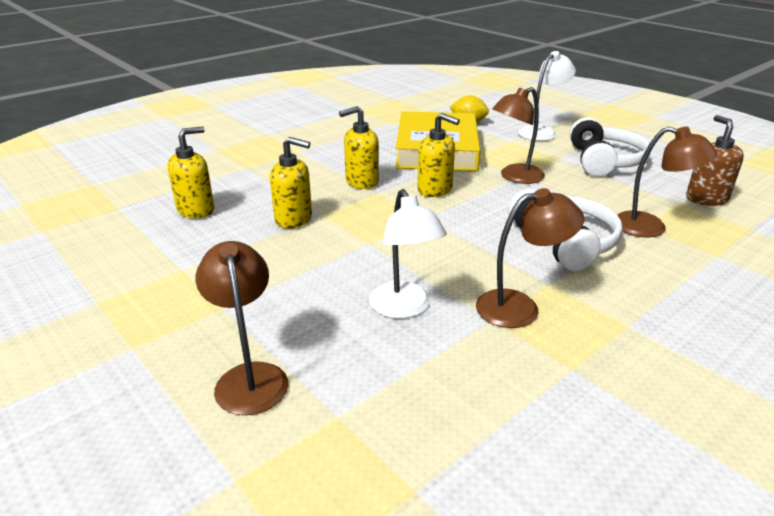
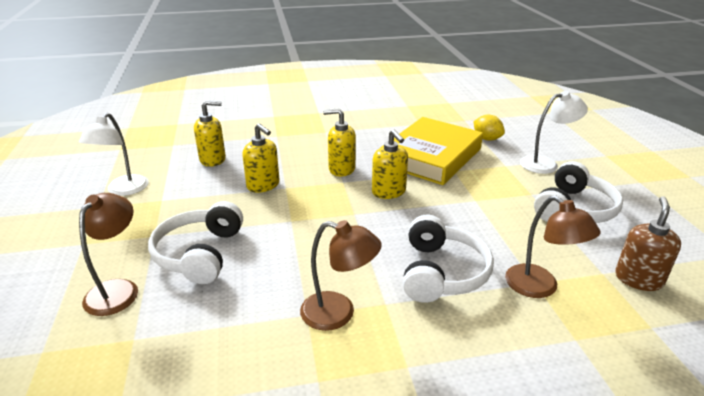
camera: 30 degrees right, 0 degrees up
white lamp [369,189,447,319] -> white lamp moved to [79,113,149,196]
brown lamp [492,87,545,184] -> none
none -> white headphones [148,201,243,284]

